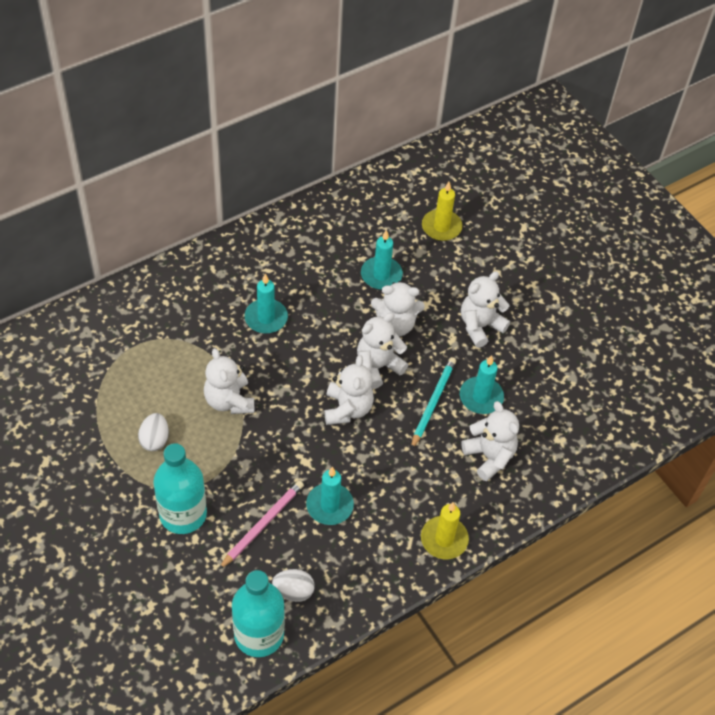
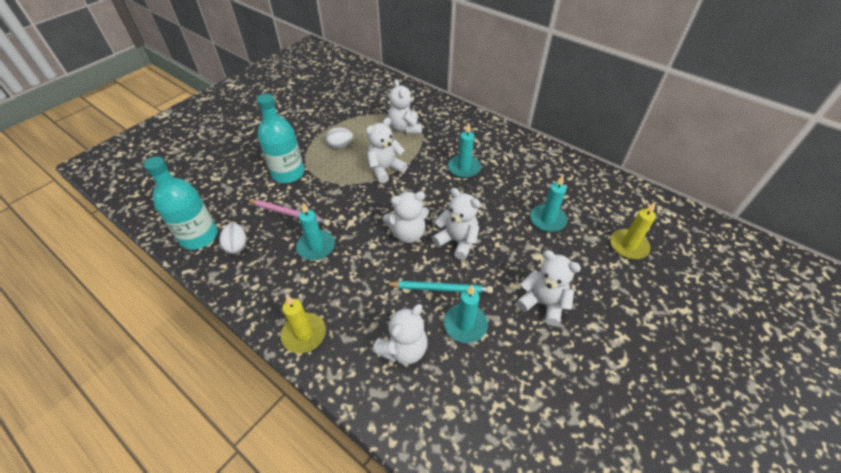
camera: 75 degrees right, 5 degrees down
white teddy bear [371,281,425,337] -> white teddy bear moved to [388,79,422,134]

